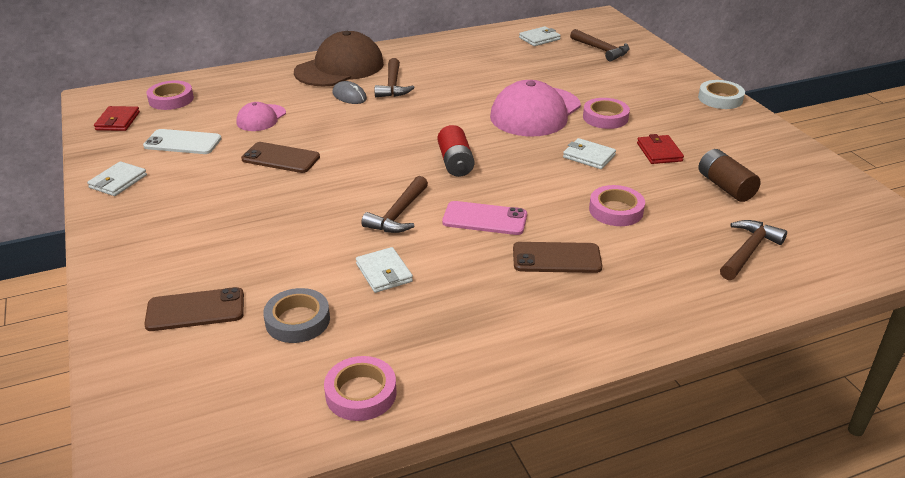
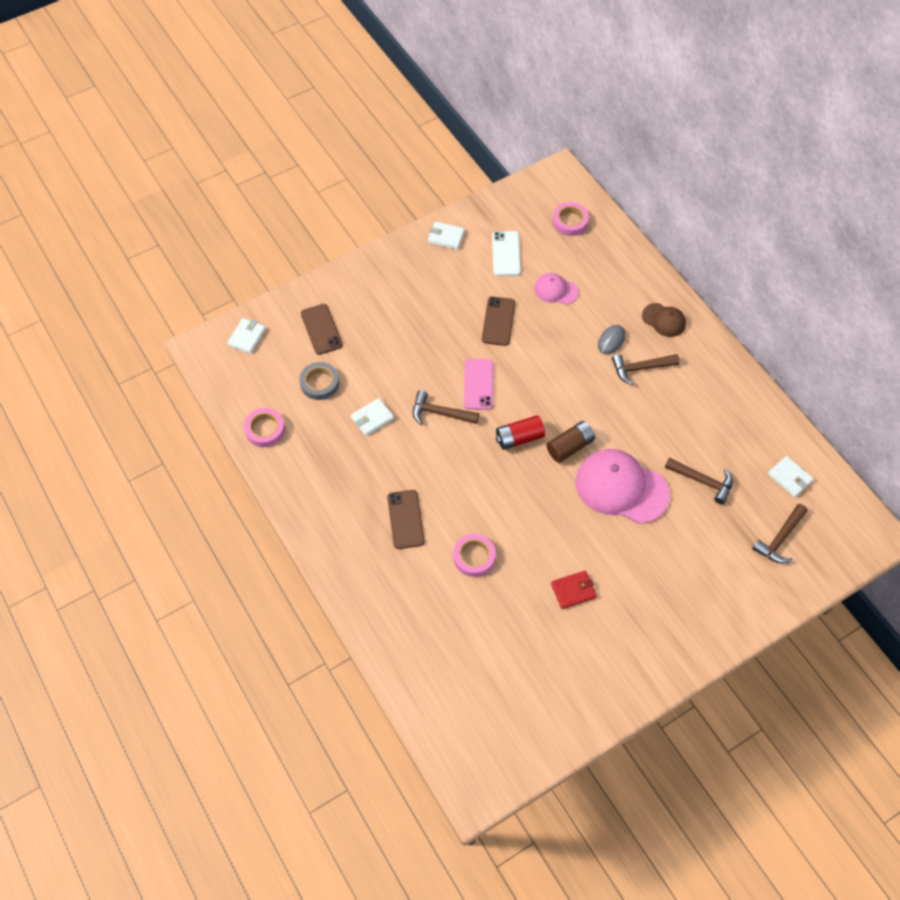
camera: 80 degrees right, 25 degrees up
red wallet [94,106,140,131] -> none
brown cap [294,31,384,86] -> brown cap [642,303,686,337], size x0.52
pink phone [442,201,527,235] -> pink phone moved to [464,359,494,410]
white wallet [563,138,616,169] -> white wallet moved to [227,318,266,354]
pink tape [583,98,630,129] -> none
white tape [698,80,745,109] -> none
brown battery [698,149,761,202] -> brown battery moved to [546,421,595,463]
brown hammer [720,220,787,280] -> brown hammer moved to [665,457,733,504]

